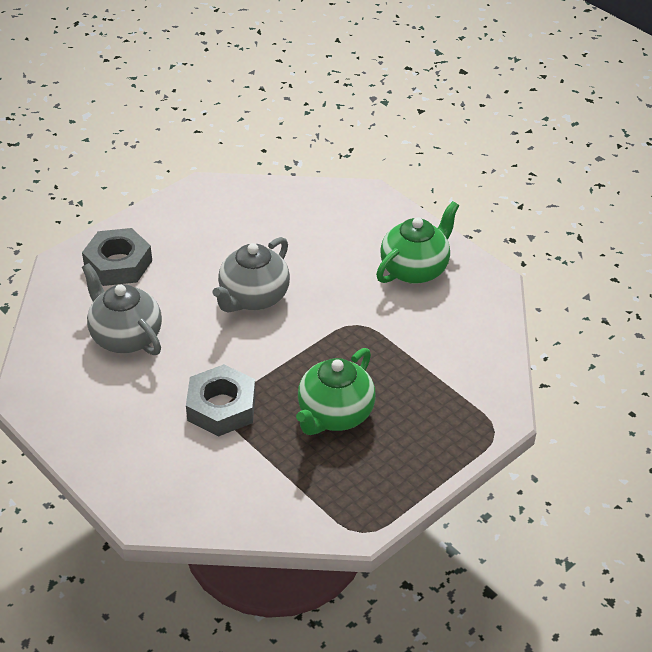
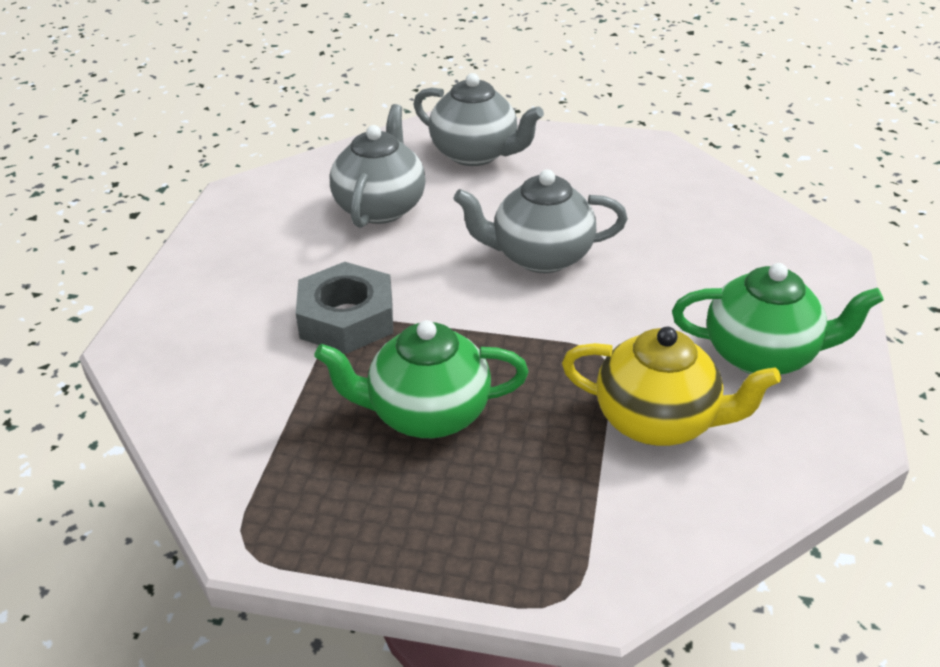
camera: 55 degrees right, 5 degrees down
grey nut [82,228,152,286] -> grey teapot [414,73,544,166]
none -> yellow teapot [562,327,781,446]

